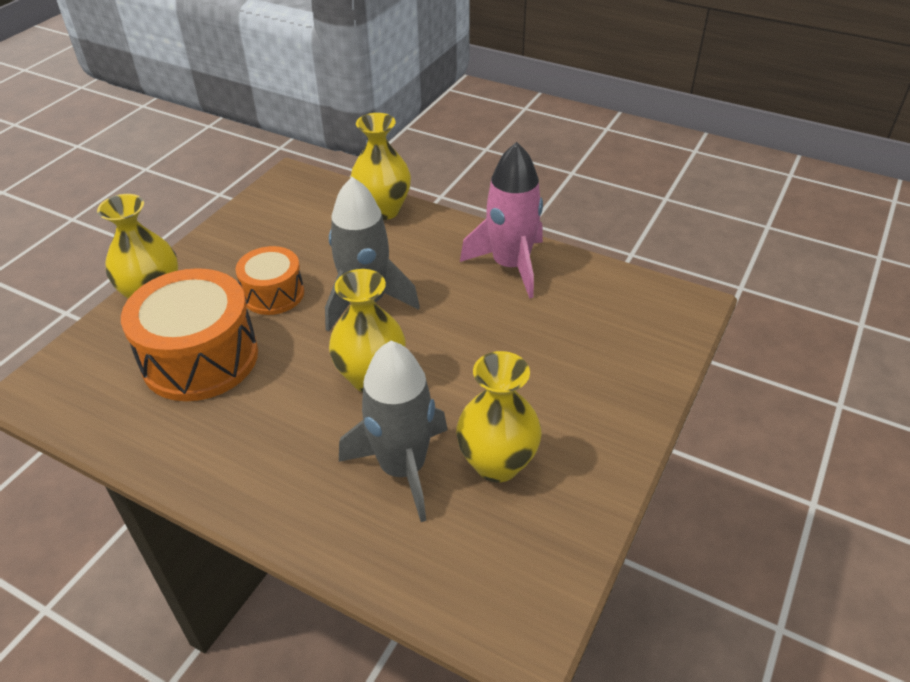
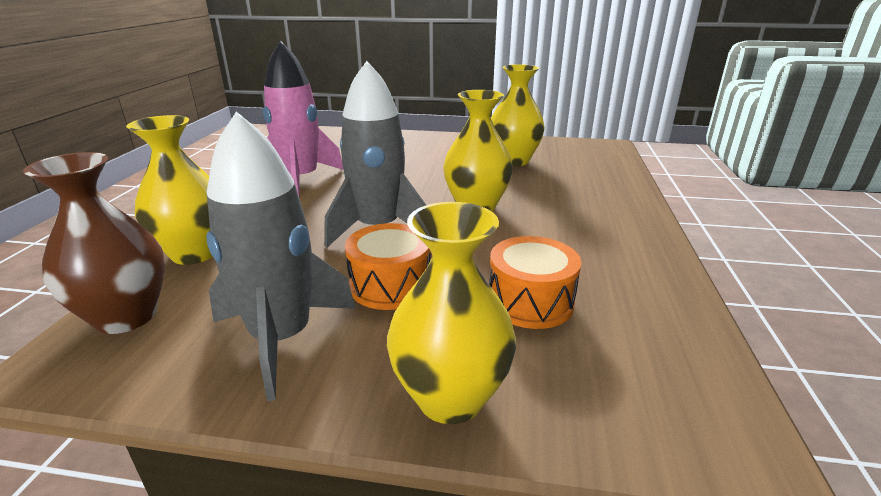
camera: 110 degrees left, 15 degrees down
orange drum [121,268,258,401] -> orange drum [489,236,581,329], size x0.58
grey rocket [339,341,447,522] -> grey rocket moved to [206,112,356,401]
none -> brown vase [23,152,165,334]

